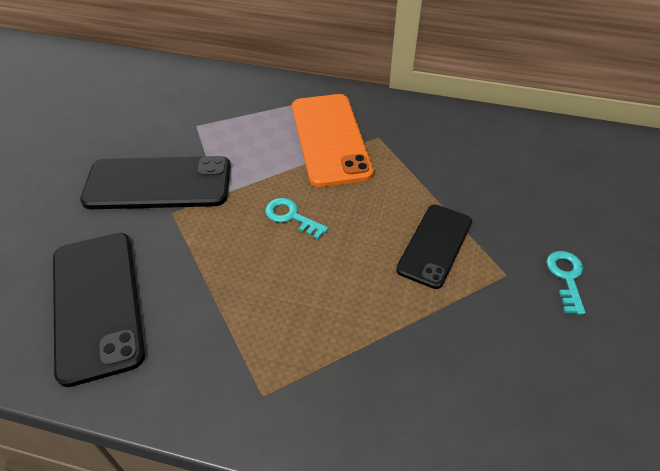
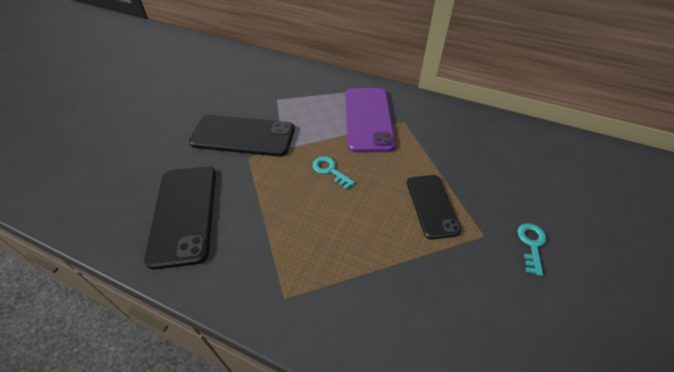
camera: 10 degrees right, 0 degrees up
orange phone [292,94,374,187] -> purple phone [345,88,396,153]
black phone [396,204,472,289] -> black phone turned 45 degrees counterclockwise [407,175,462,239]

